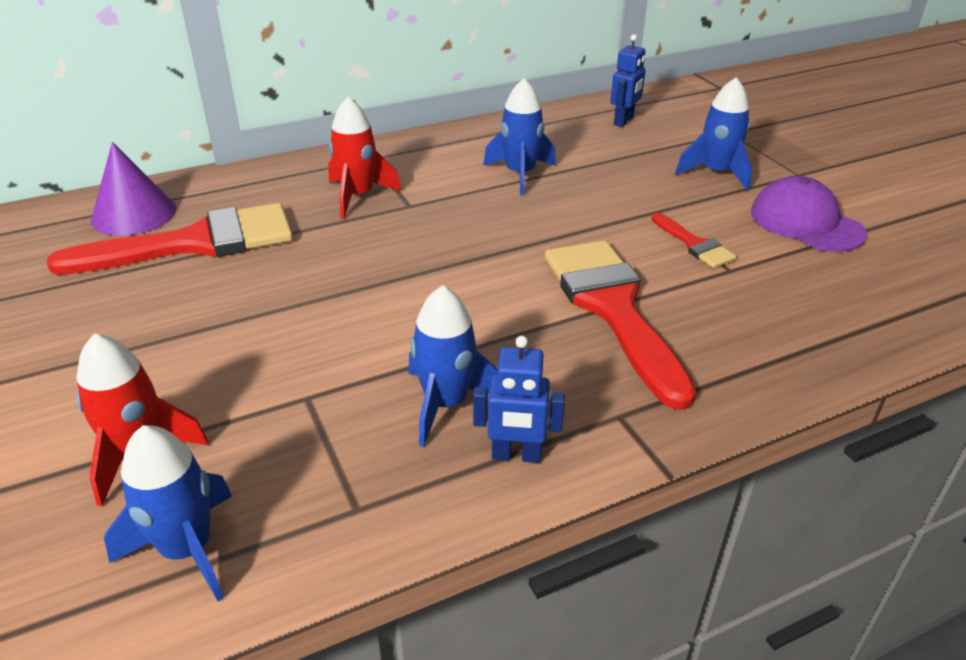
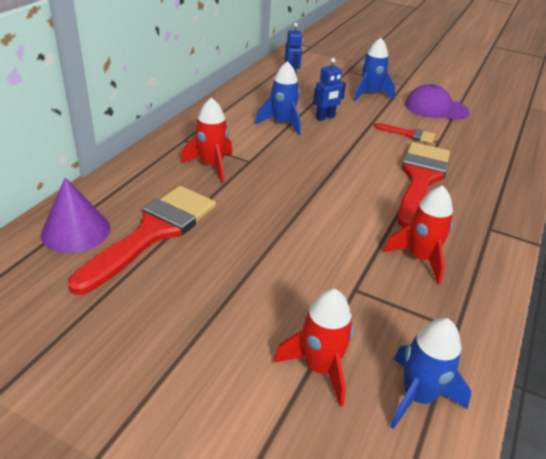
camera: 40 degrees left, 0 degrees up
blue rocket [408,285,498,447] -> red rocket [383,185,453,284]
blue robot [473,336,565,463] -> blue robot moved to [313,58,346,121]
red brush [545,240,696,410] -> red brush turned 75 degrees clockwise [397,142,450,228]

